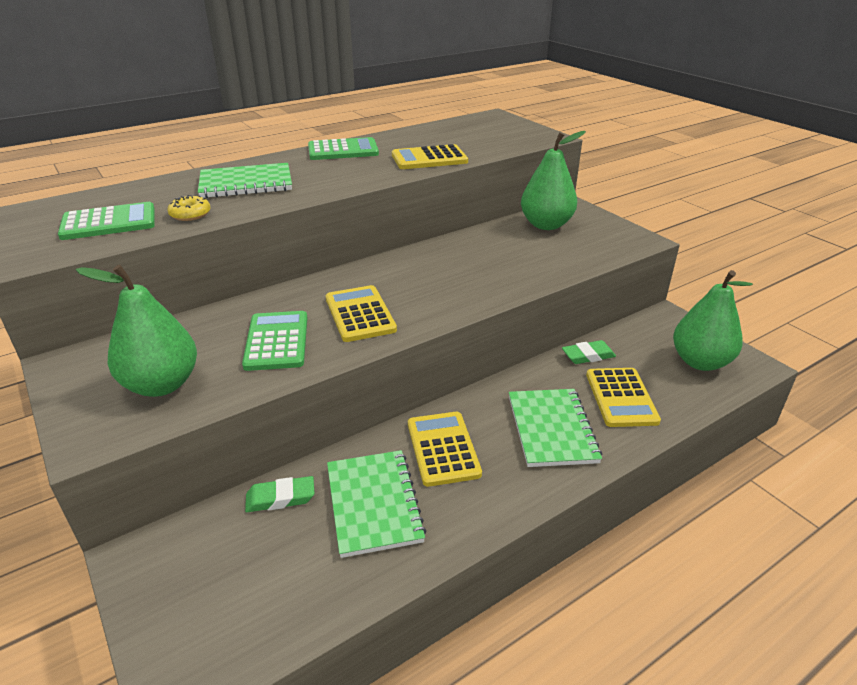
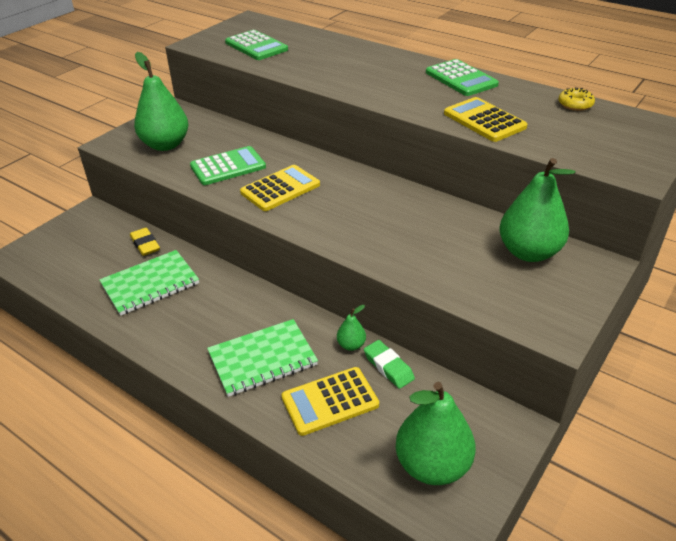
camera: 70 degrees right, 5 degrees up
yellow donut [167,195,211,221] -> yellow donut moved to [558,87,595,111]
green notebook [198,163,292,198] -> none
green eraser [245,476,314,512] -> yellow eraser [130,228,160,256]
yellow calculator [408,412,482,487] -> none
none -> green pear [337,305,366,351]

